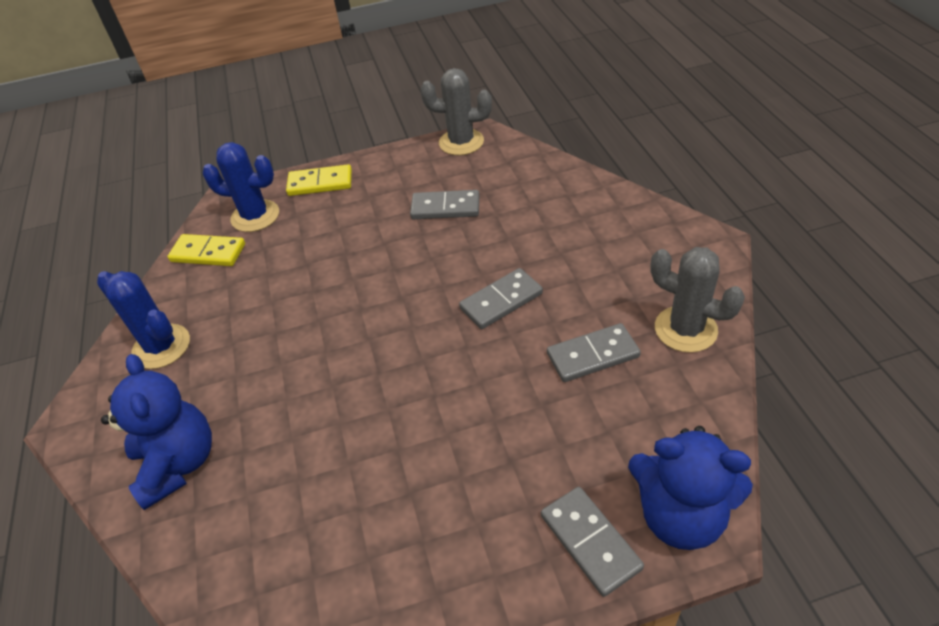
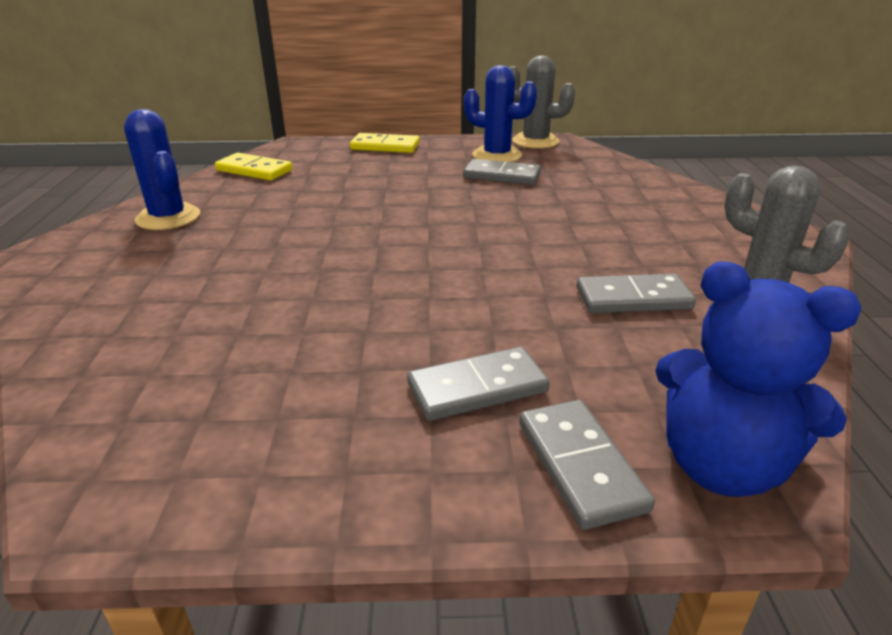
camera: 10 degrees right, 15 degrees down
blue teddy bear [101,354,212,510] -> none
blue cactus [202,142,279,232] -> blue cactus moved to [464,65,537,162]
grey domino [459,268,543,329] -> grey domino moved to [407,347,550,421]

